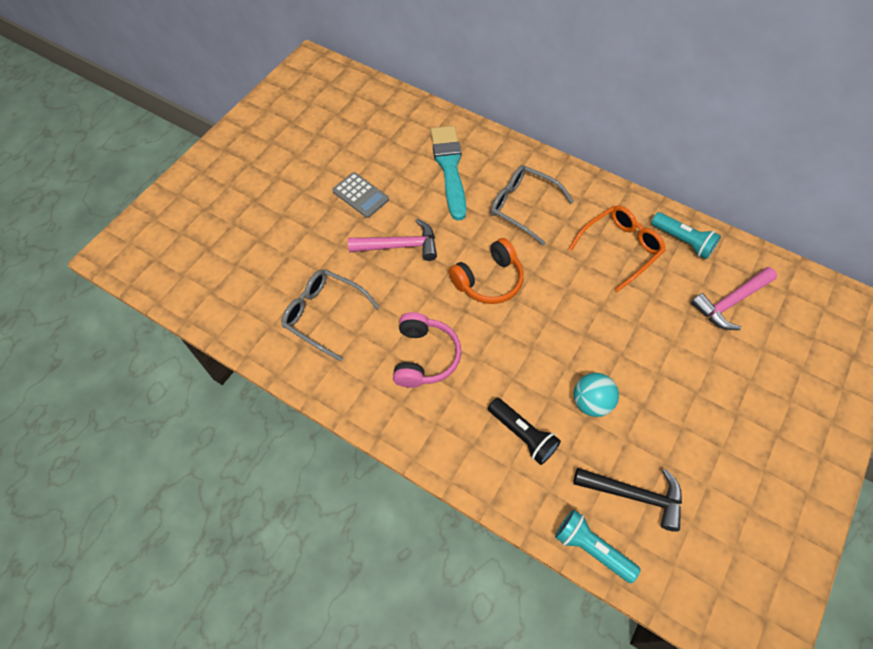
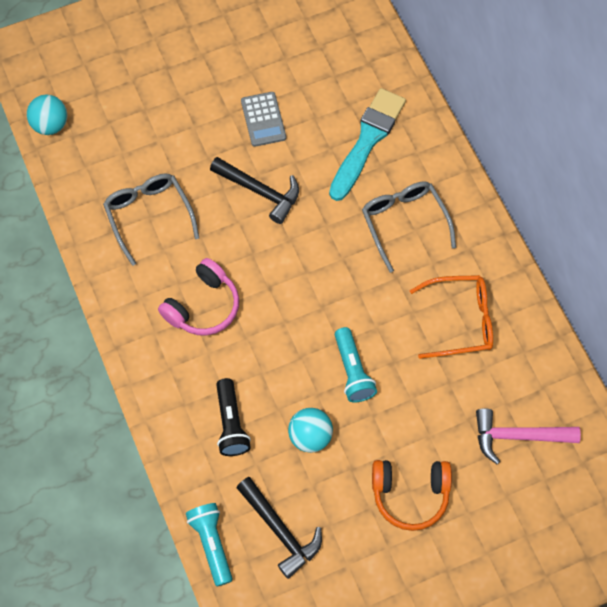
camera: 35 degrees right, 5 degrees up
pink hammer [348,219,437,261] -> black hammer [210,157,299,224]
orange headphones [449,238,524,304] -> orange headphones moved to [372,460,452,531]
turquoise flashlight [651,212,721,259] -> turquoise flashlight moved to [335,327,377,402]
none -> turquoise ball [27,94,67,135]

